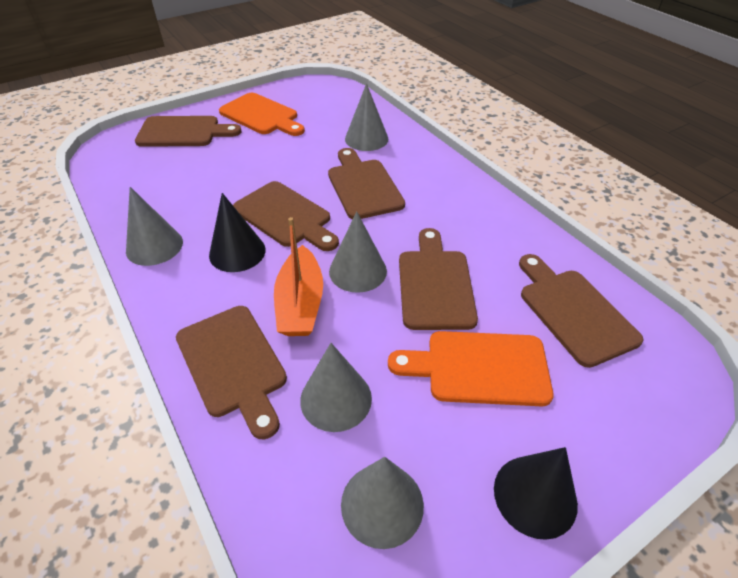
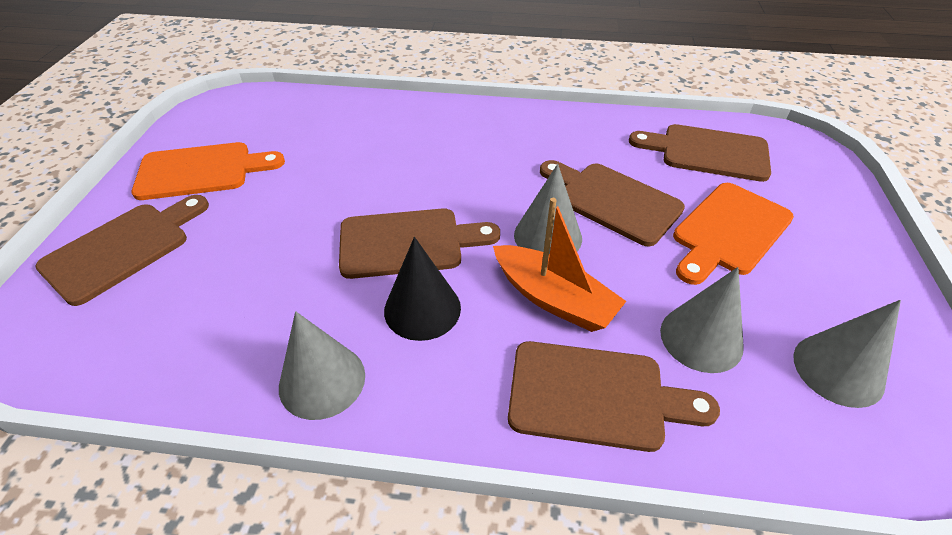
camera: 50 degrees left, 0 degrees up
brown cutting board [328,148,405,219] -> none
grey cone [345,83,388,151] -> none
black cone [494,447,578,540] -> none

